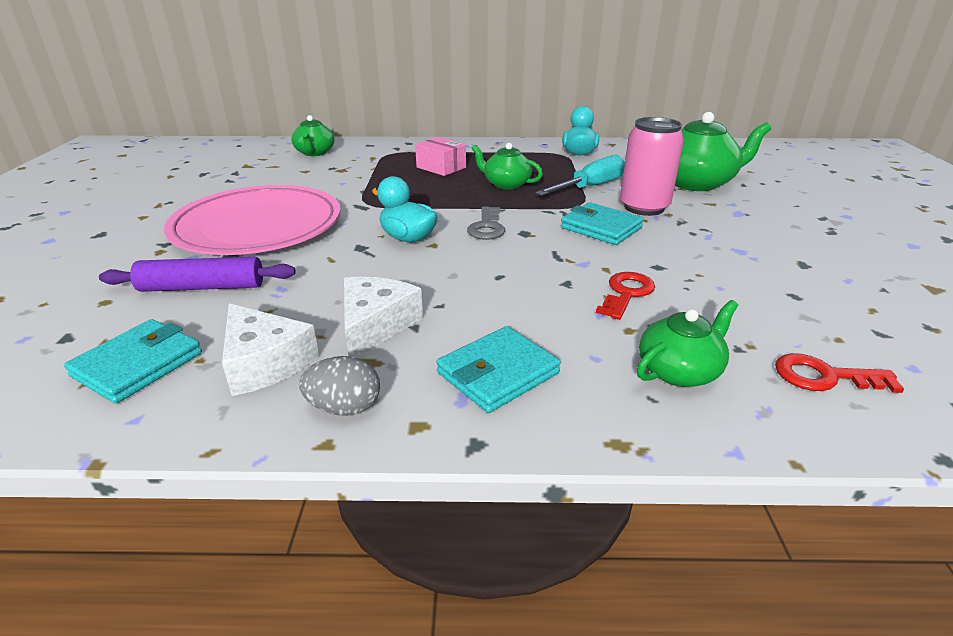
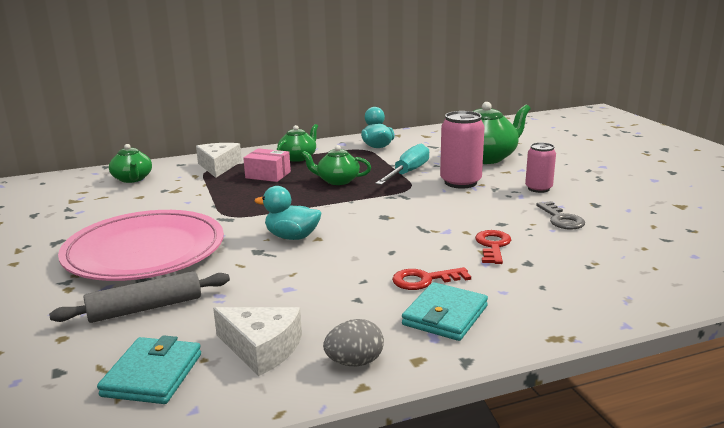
camera: 20 degrees left, 10 degrees down
purple rolling pin [99,257,295,292] -> grey rolling pin [49,271,230,323]
white cheese [344,277,423,358] -> white cheese moved to [196,143,242,178]
grey key [467,206,505,240] -> grey key moved to [536,201,585,230]
turquoise wallet [561,202,644,245] -> none
green teapot [637,300,738,387] -> green teapot moved to [277,124,318,162]
red key [775,353,904,393] -> red key moved to [392,267,471,290]
none -> pink can [525,142,556,193]

